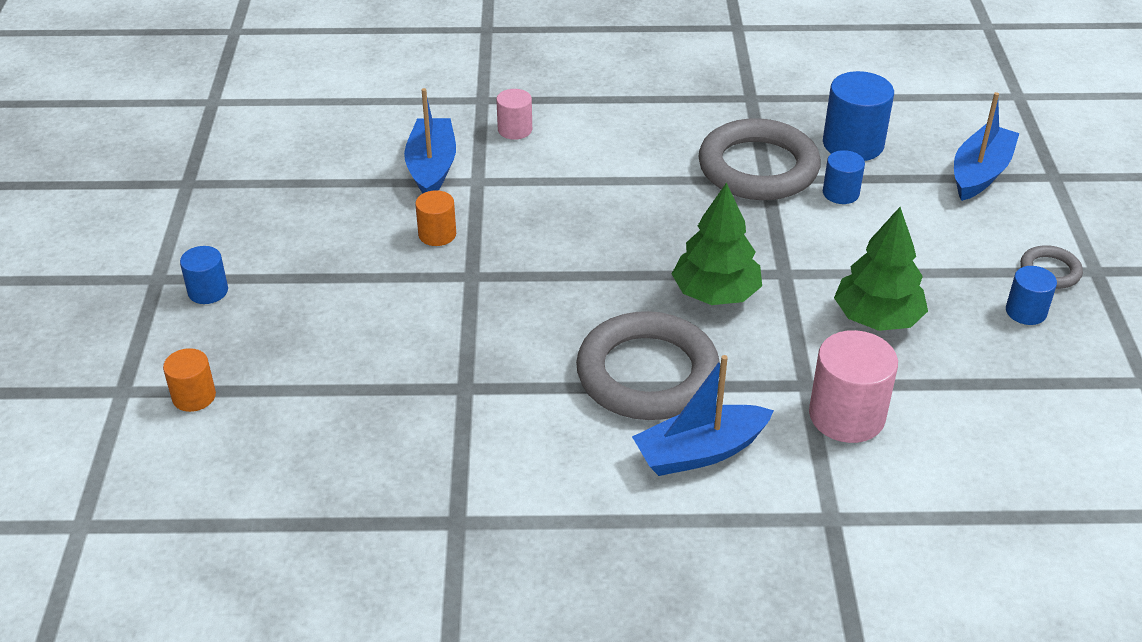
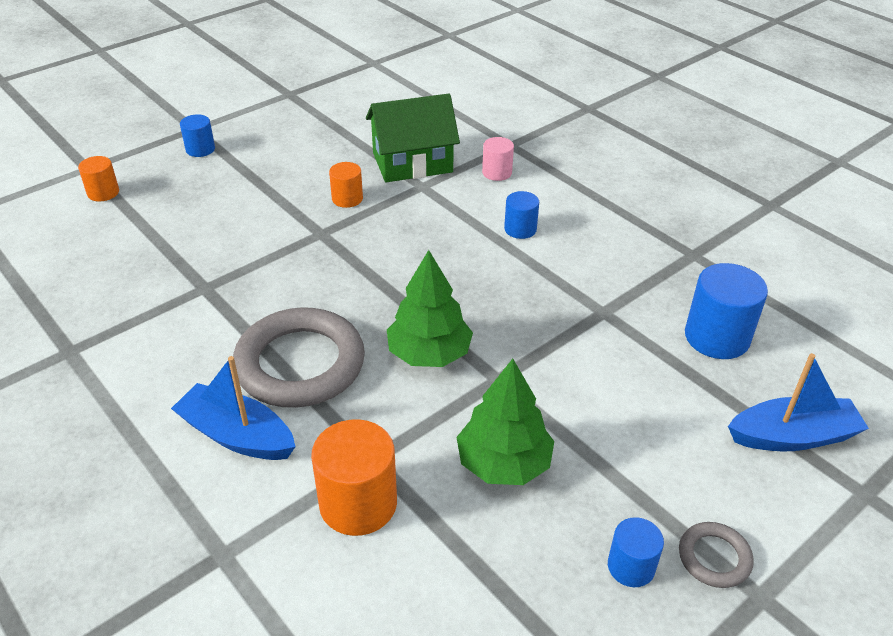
camera: 50 degrees right, 0 degrees up
blue boat [404,88,456,194] -> green house [366,94,460,182]
grey ring [698,118,821,200] -> none
pink cylinder [809,330,898,443] -> orange cylinder [311,419,397,536]
blue cylinder [823,150,865,204] -> blue cylinder moved to [504,191,539,239]

